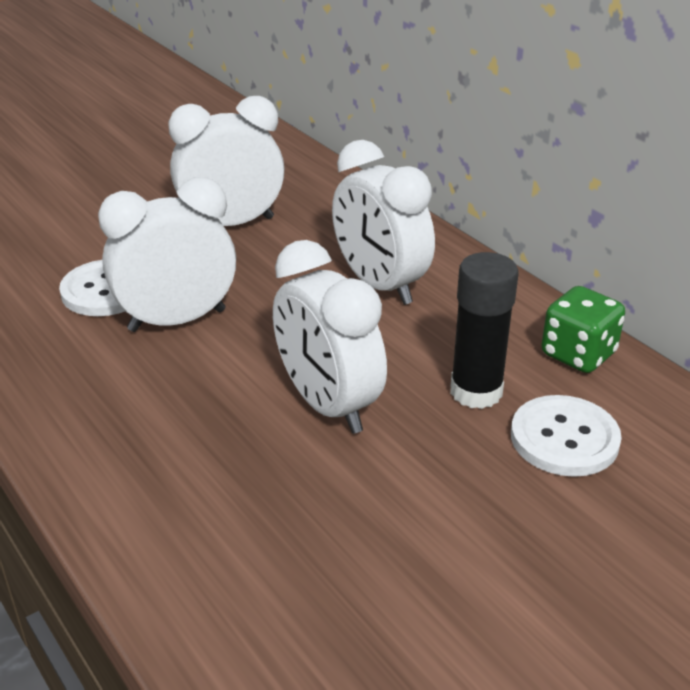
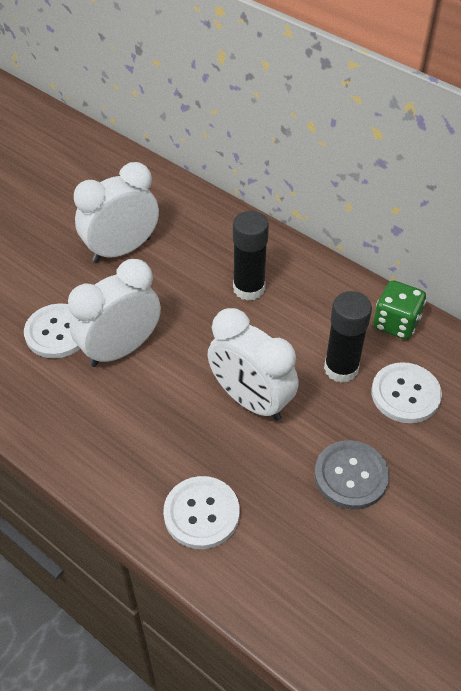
camera: 15 degrees left, 15 degrees up
white clock [332,140,435,305] -> black glue stick [233,211,269,301]
none -> white button [163,476,240,549]
none -> grey button [314,440,389,509]

